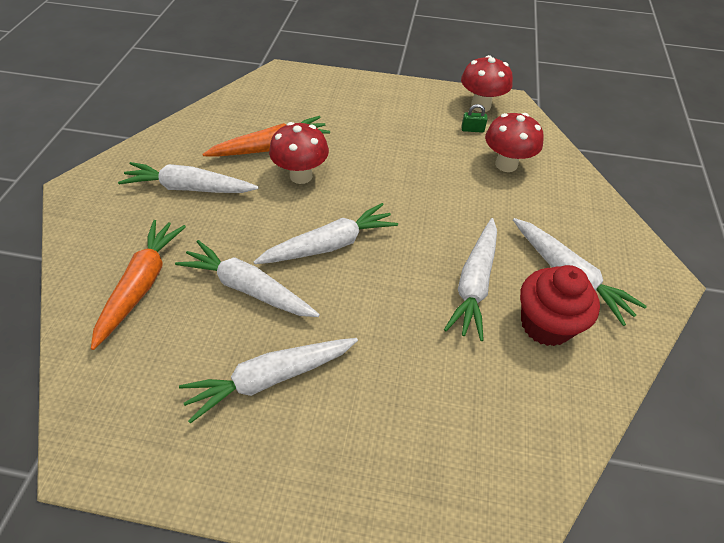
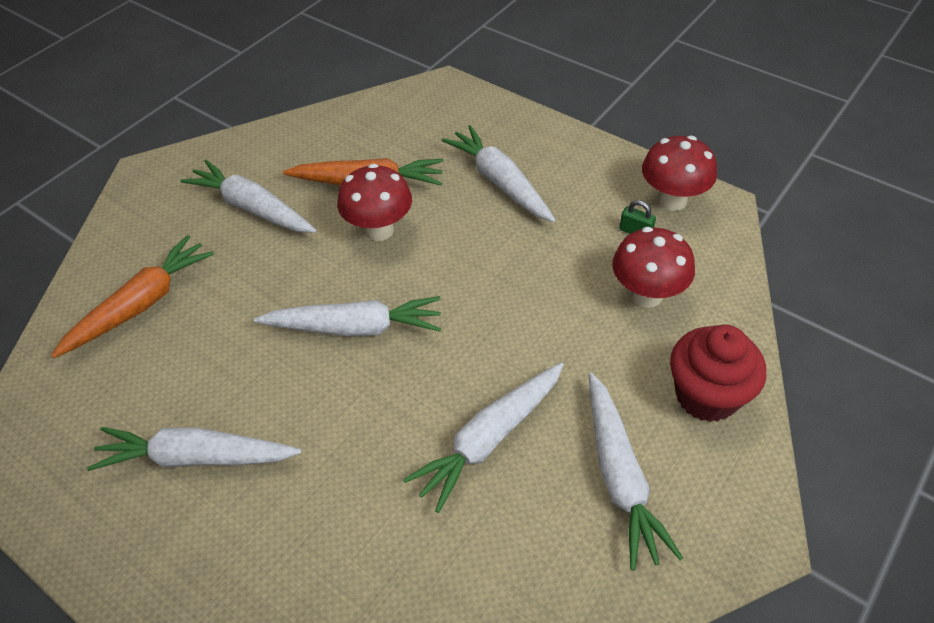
camera: 30 degrees right, 0 degrees up
white carrot [175,240,320,317] -> white carrot moved to [441,125,555,222]
red cupcake [520,265,600,346] -> red cupcake moved to [670,325,766,422]

